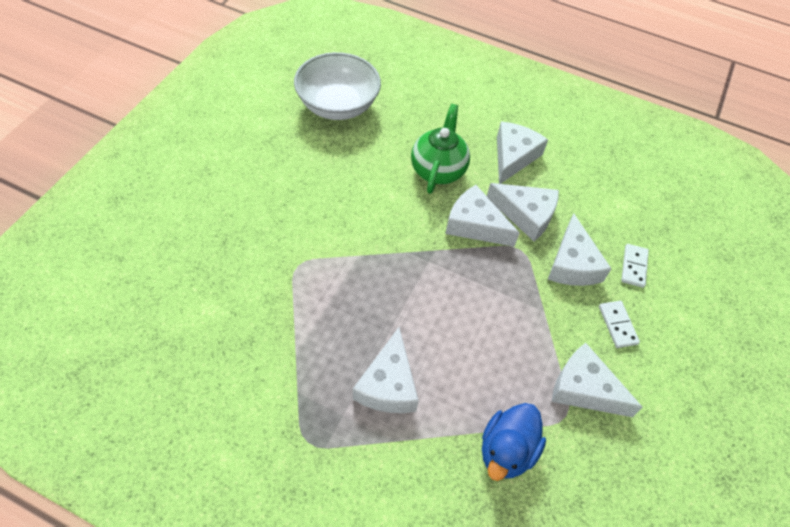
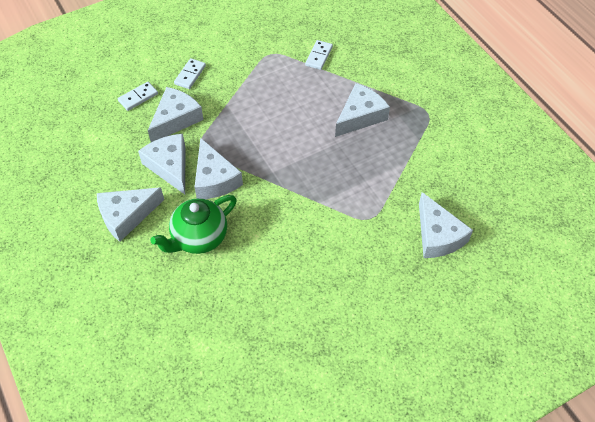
camera: 140 degrees left, 0 degrees up
white bowl [294,52,381,120] -> none
blue duck [482,403,546,481] -> white domino [305,40,333,70]
white cheese [552,343,643,417] -> white cheese moved to [419,192,473,258]

